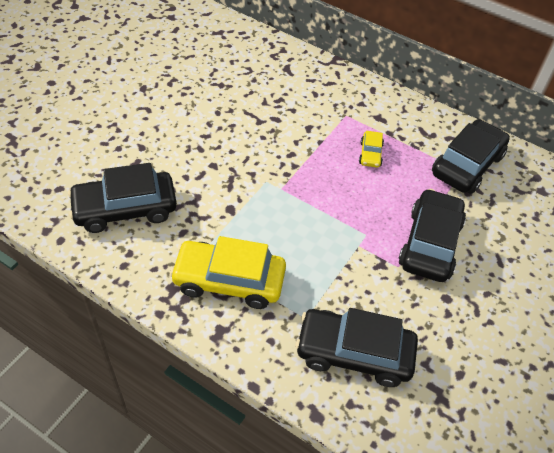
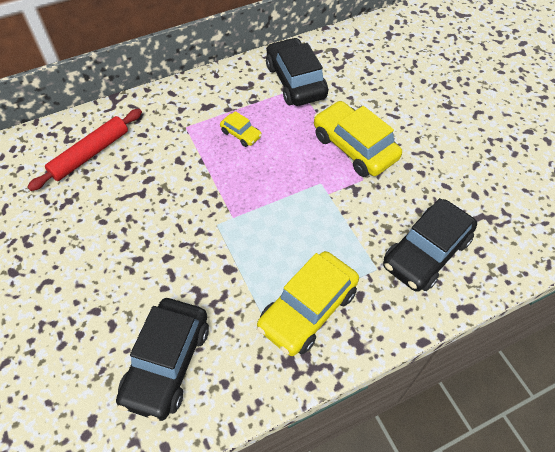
camera: 55 degrees left, 5 degrees up
black car [398,189,466,282] -> yellow car [314,101,402,177]
none -> red rolling pin [28,109,142,191]

